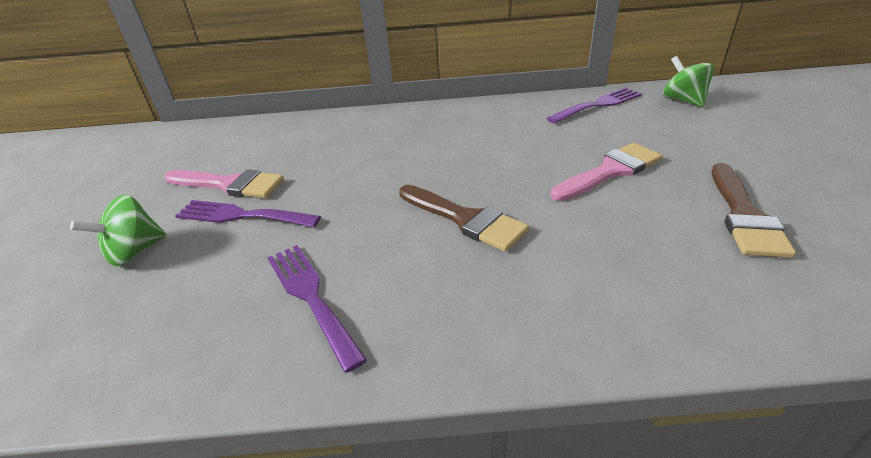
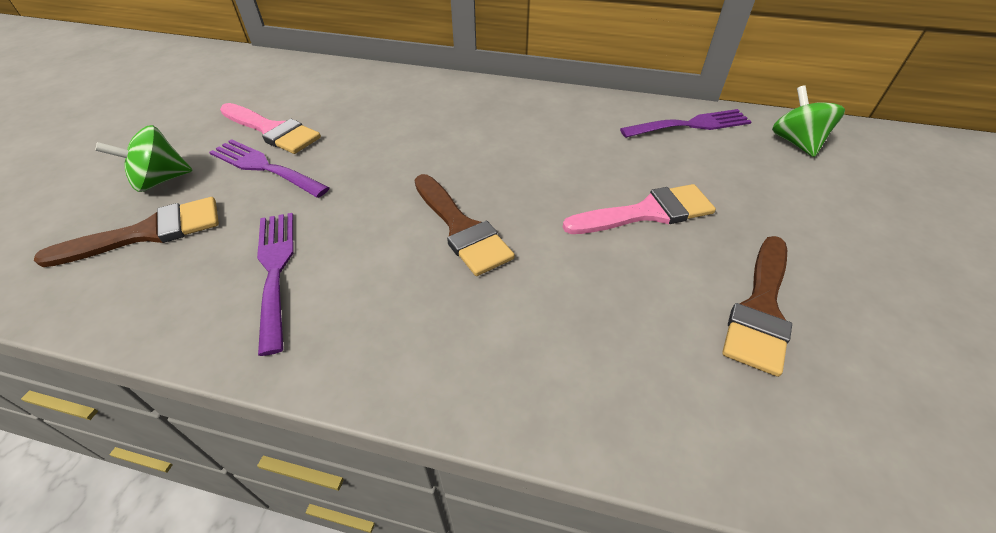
camera: 15 degrees right, 10 degrees up
none -> brown brush [34,197,219,267]

